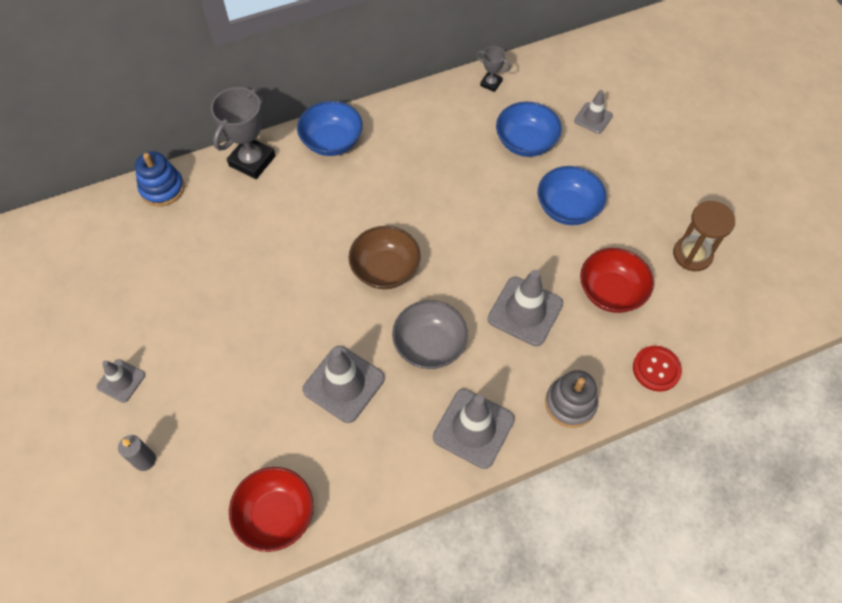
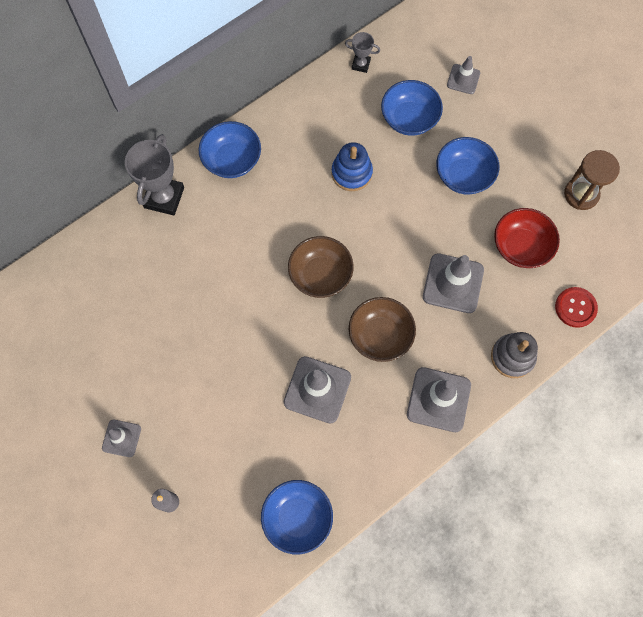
camera: 15 degrees left, 10 degrees up
blue stacking toy [135,151,184,206] -> blue stacking toy moved to [332,142,373,191]
red bowl [229,467,313,552] -> blue bowl [261,480,333,554]
grey bowl [392,300,468,369] -> brown bowl [349,297,416,362]

